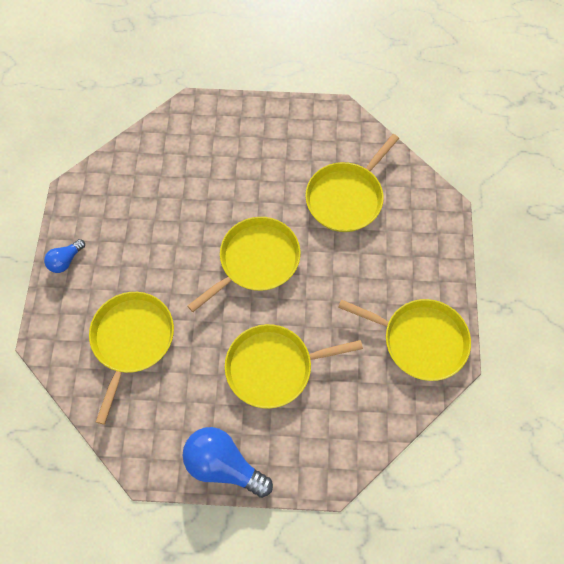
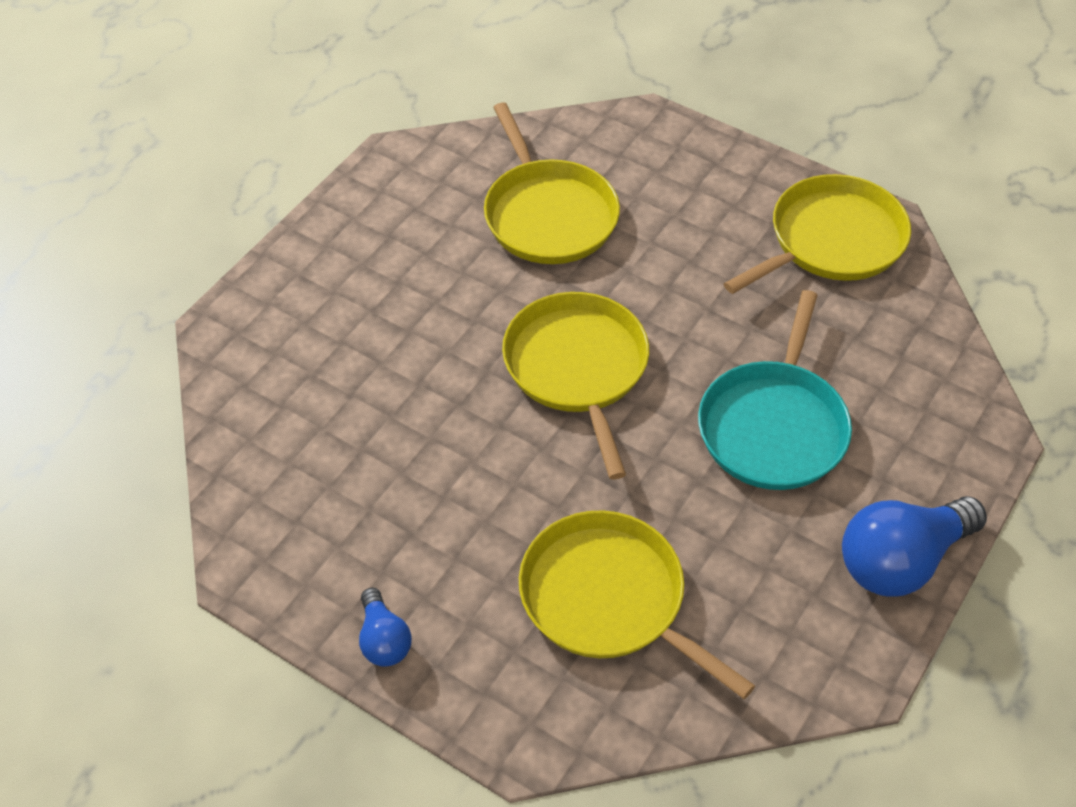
camera: 60 degrees left, 15 degrees down
yellow pan [225,324,363,409] -> turquoise pan [698,290,852,490]

